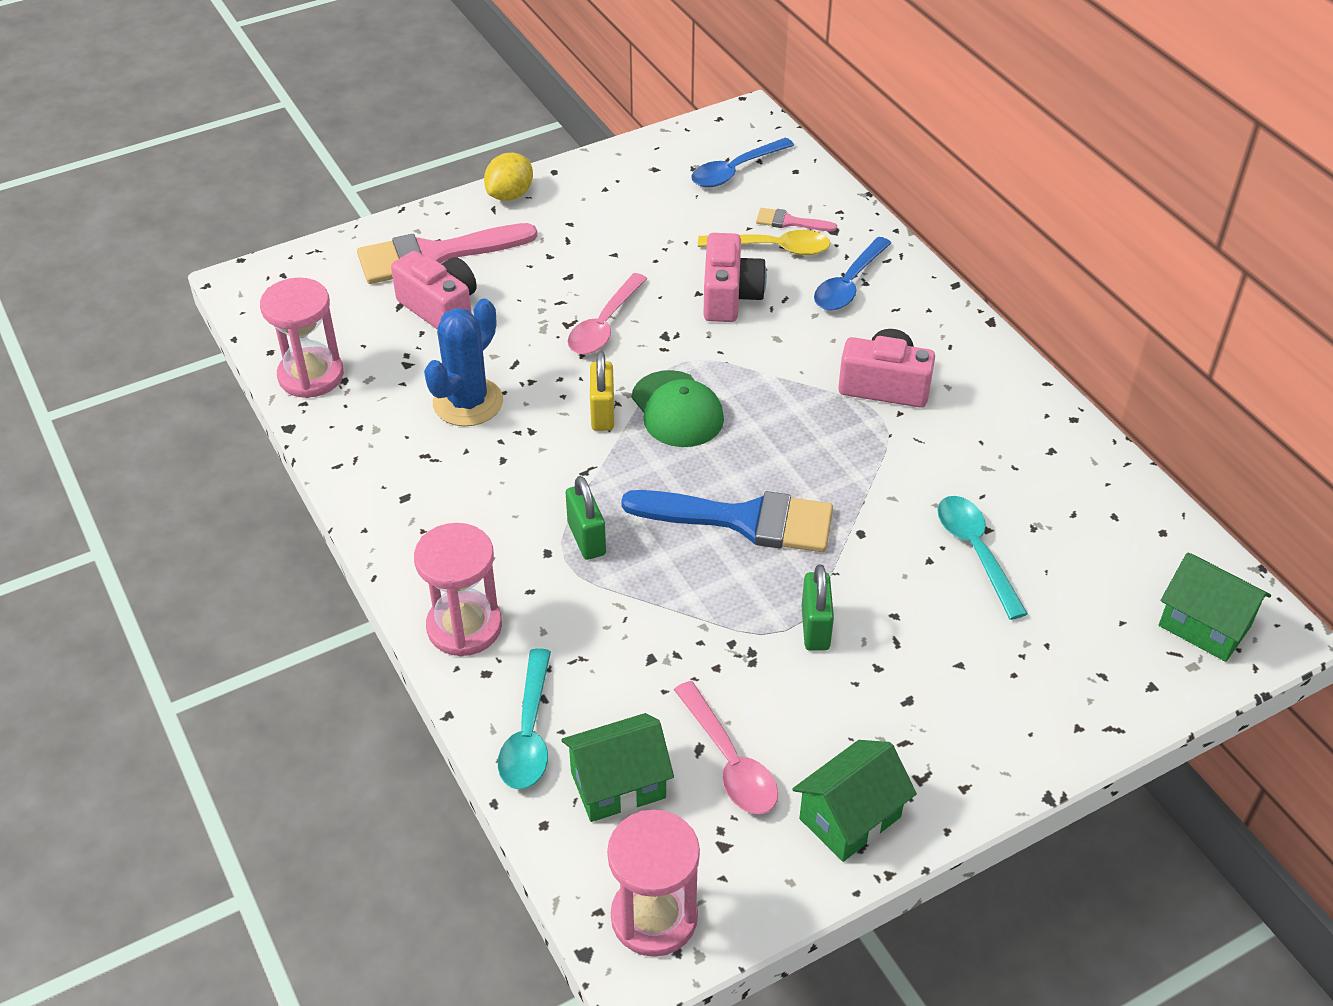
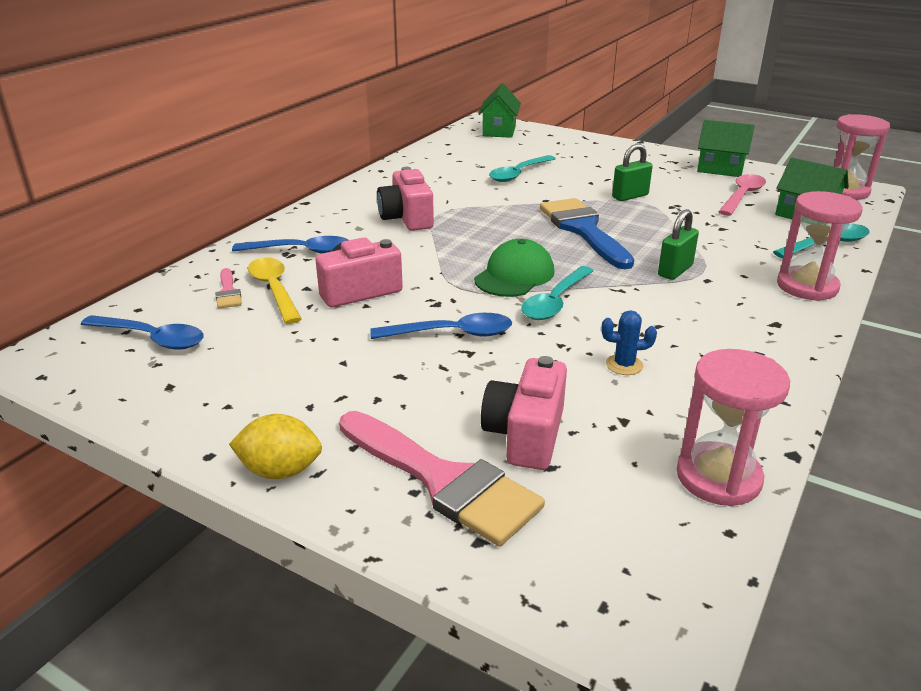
camera: 120 degrees left, 15 degrees down
blue cactus [424,299,503,426] -> blue cactus [602,310,657,375], size x0.51
pink spoon [568,273,647,354] -> blue spoon [370,313,512,339]
yellow padlock [590,351,614,431] -> turquoise spoon [521,266,594,320]

